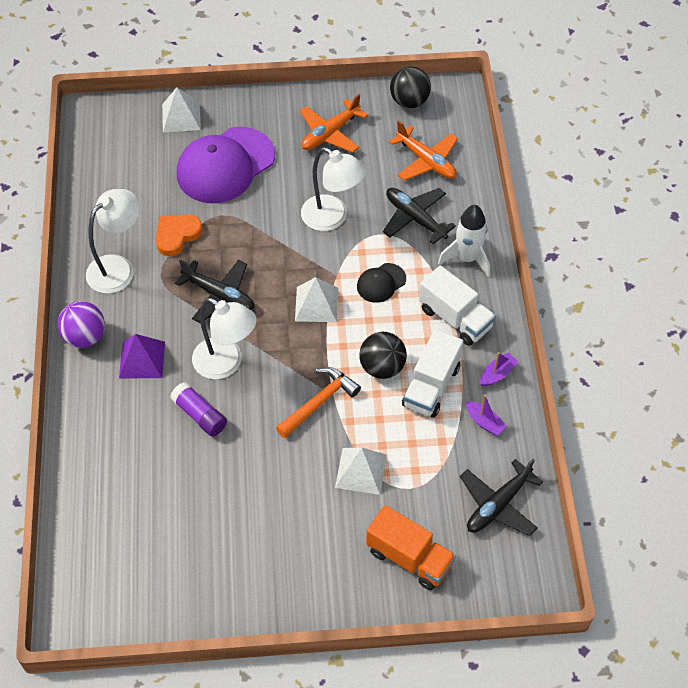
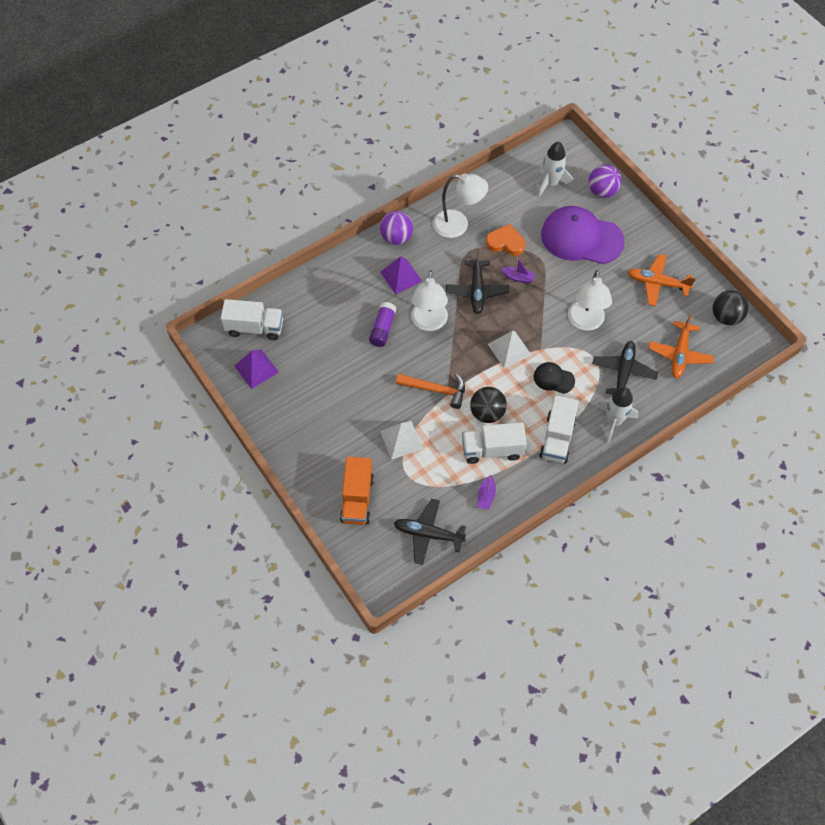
camera: 60 degrees right, 5 degrees up
white pyramid [162,87,201,132] -> purple ball [588,164,622,198]
purple boat [480,352,518,386] -> purple boat moved to [501,257,535,283]
none -> white truck [221,299,283,340]
none -> purple pyramid [234,350,279,389]
none -> white rocket [537,142,573,197]

